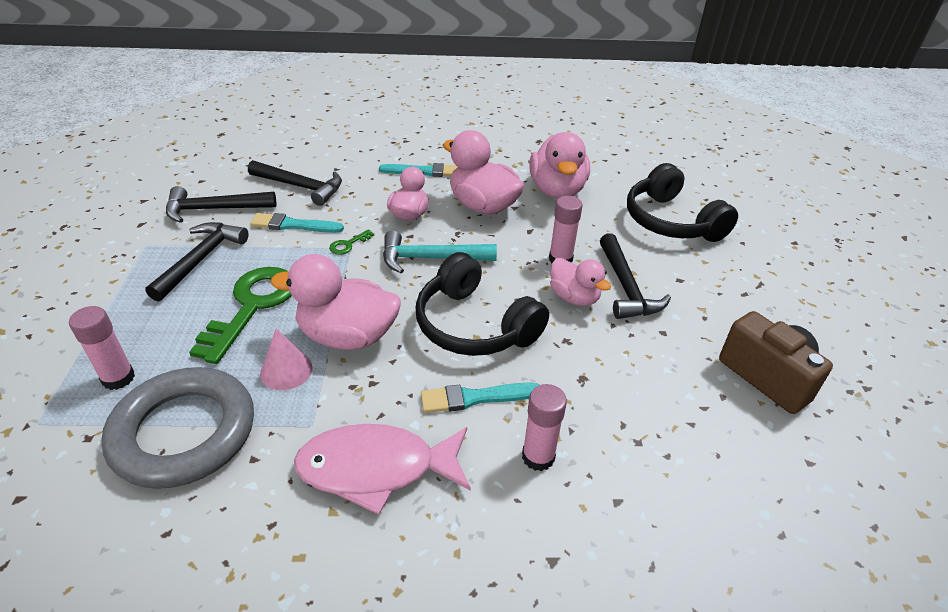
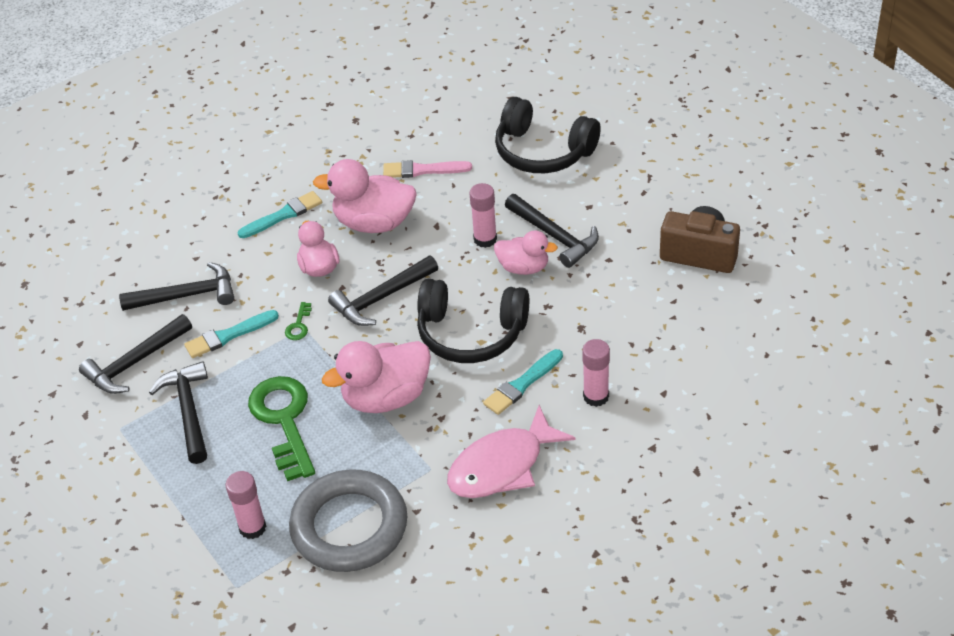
camera: 30 degrees left, 5 degrees up
pink cone [260,329,313,390] -> none
turquoise hammer [383,230,497,273] -> black hammer [328,256,438,326]
pink duck [529,132,590,198] -> pink brush [383,160,472,178]

